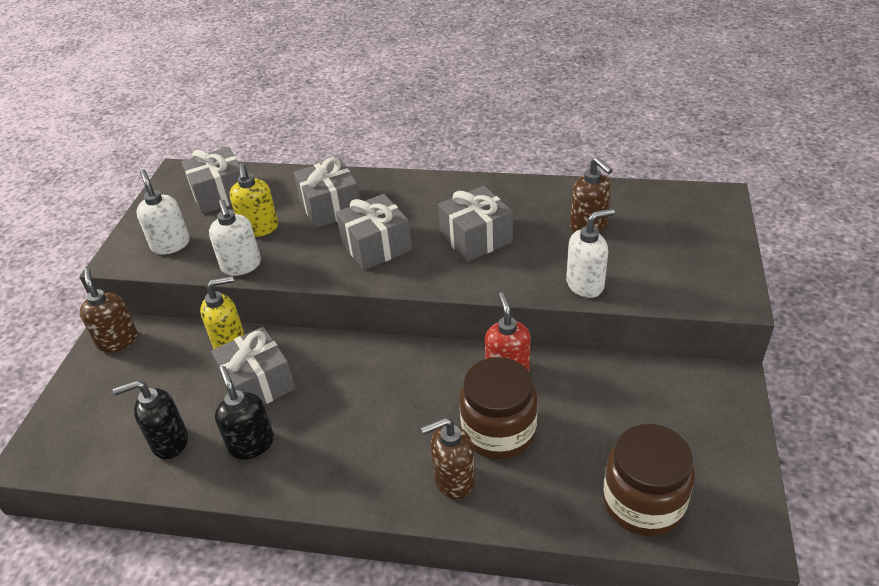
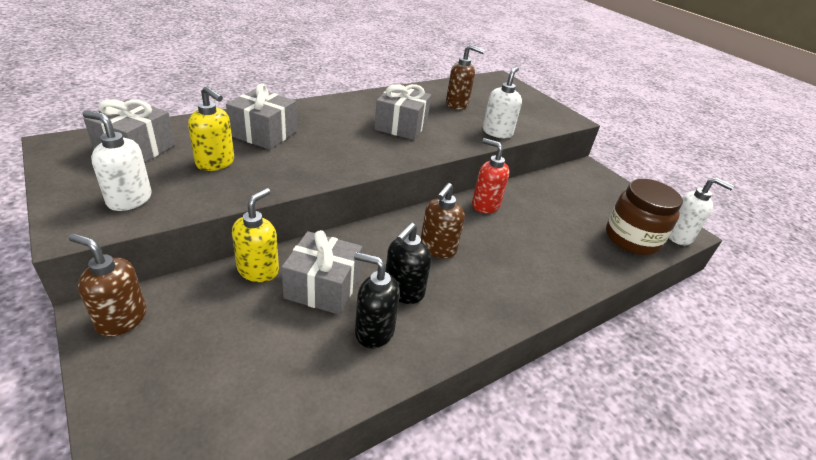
camera: 50 degrees left, 5 degrees down
black soap dispenser [113,380,188,459] -> black soap dispenser moved to [385,223,431,304]
white soap dispenser [209,200,261,276] -> white soap dispenser moved to [669,177,734,245]
grey gift [336,194,412,270] -> none
brown soap dispenser [421,417,475,500] -> brown soap dispenser moved to [421,183,465,258]
brown jar [460,357,538,459] -> none

